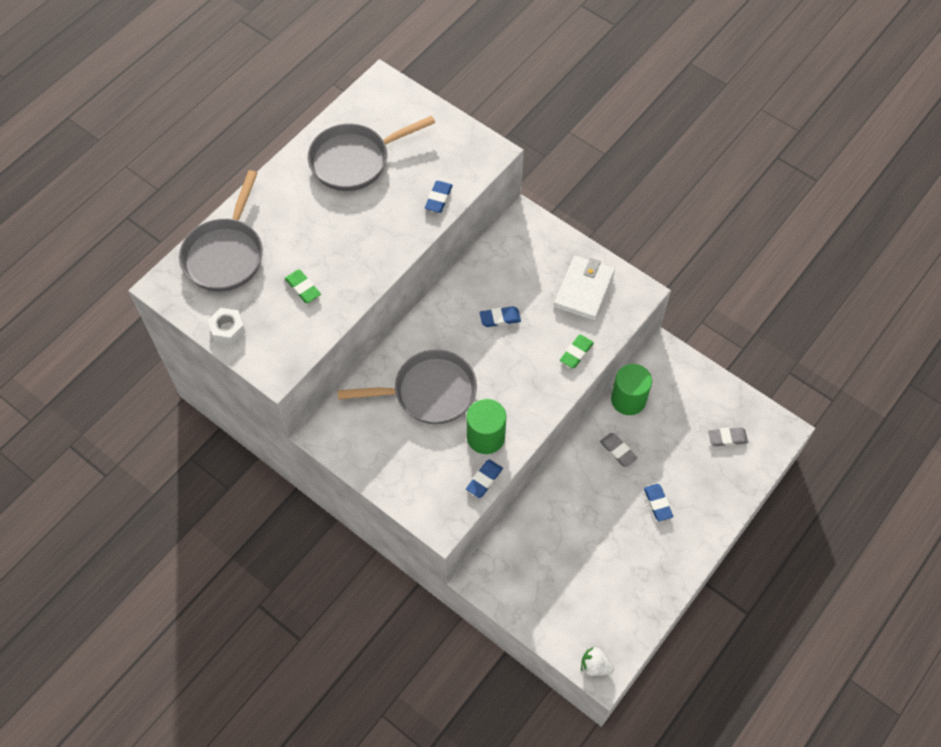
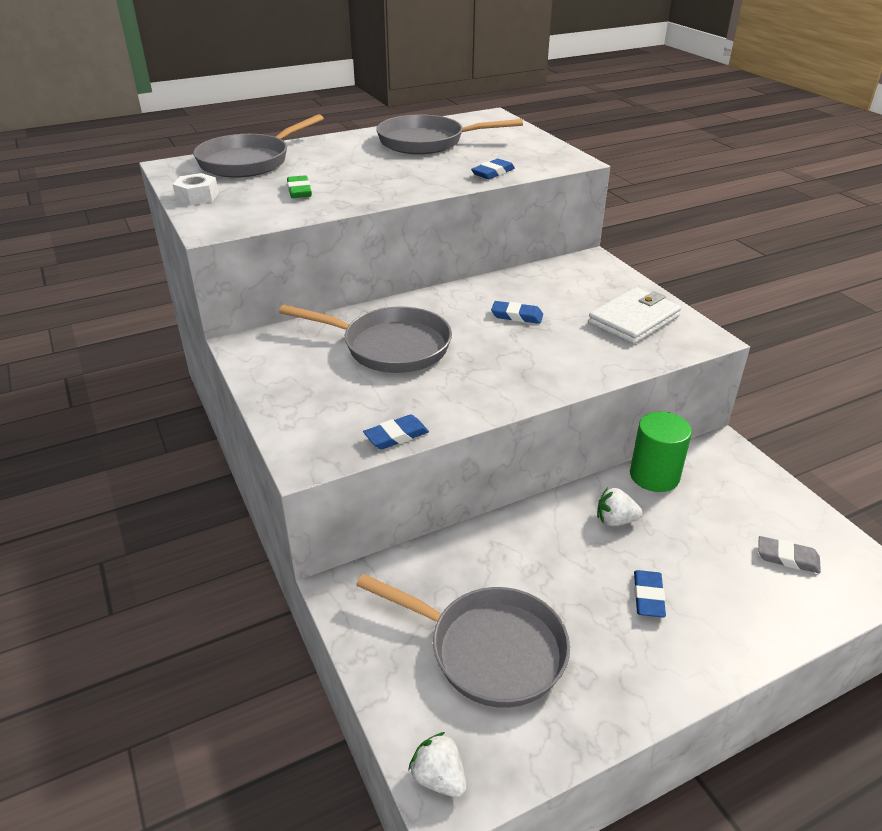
camera: 25 degrees right, 25 degrees down
green cylinder [466,399,506,454] -> none
green eraser [560,335,594,368] -> none
grey eraser [600,433,637,467] -> white strawberry [597,487,643,526]
none -> grey pan [356,574,570,708]

